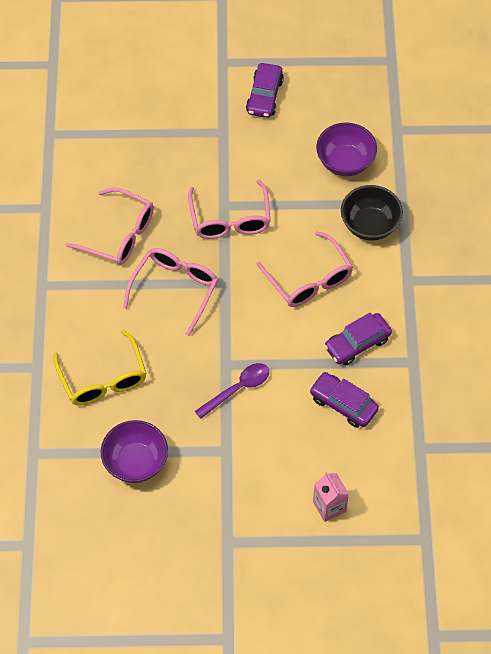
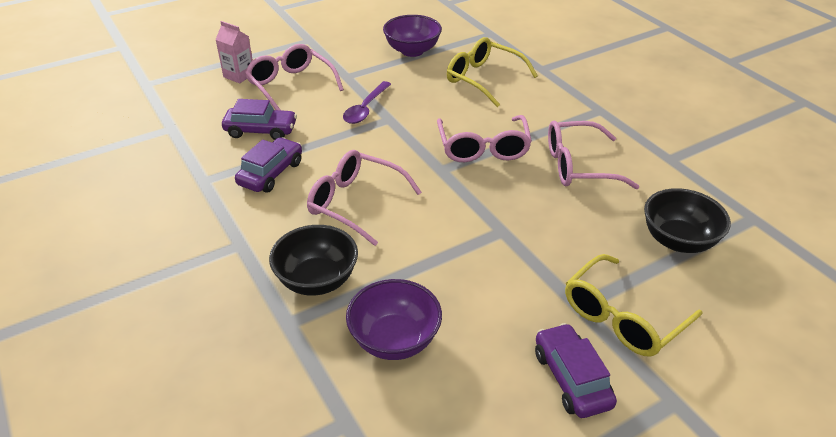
camera: 150 degrees right, 20 degrees down
pink glasses [188,180,271,239] -> pink glasses moved to [245,44,344,110]
none -> yellow glasses [565,254,702,357]
none -> black bowl [644,188,731,253]

